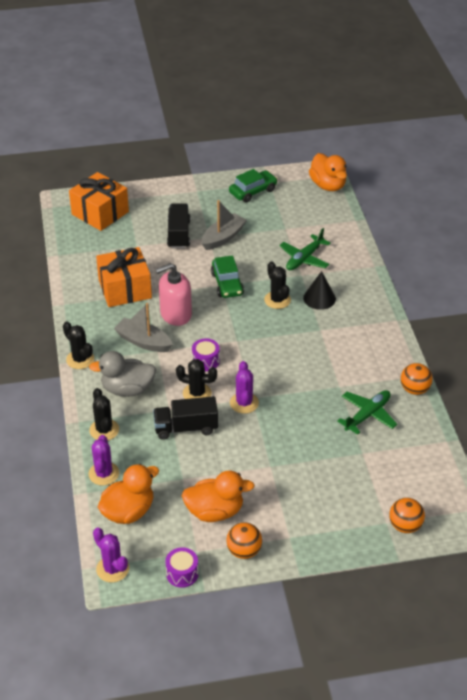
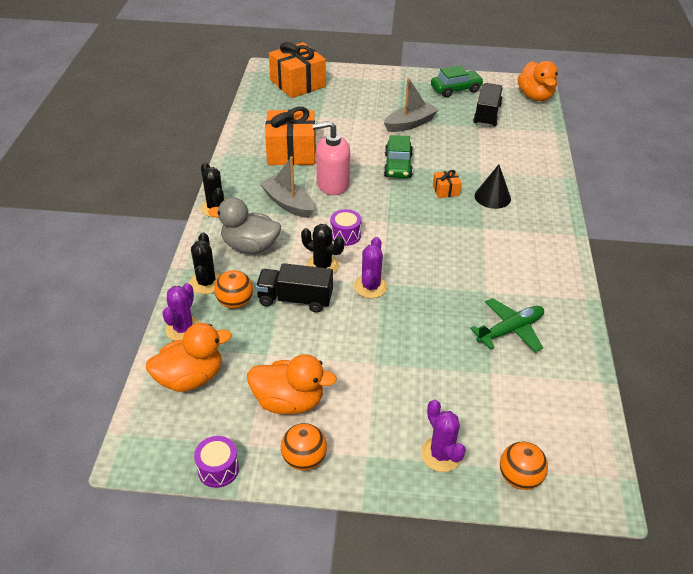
camera: 15 degrees right, 0 degrees up
purple cactus [93,527,129,583] -> purple cactus moved to [421,399,466,472]
black truck [167,203,191,249] -> black truck moved to [473,83,503,127]
black cactus [264,261,291,309] -> orange gift [433,170,462,198]
green plane [279,228,331,270] -> none
orange ball [401,363,433,395] -> orange ball moved to [214,270,253,309]

